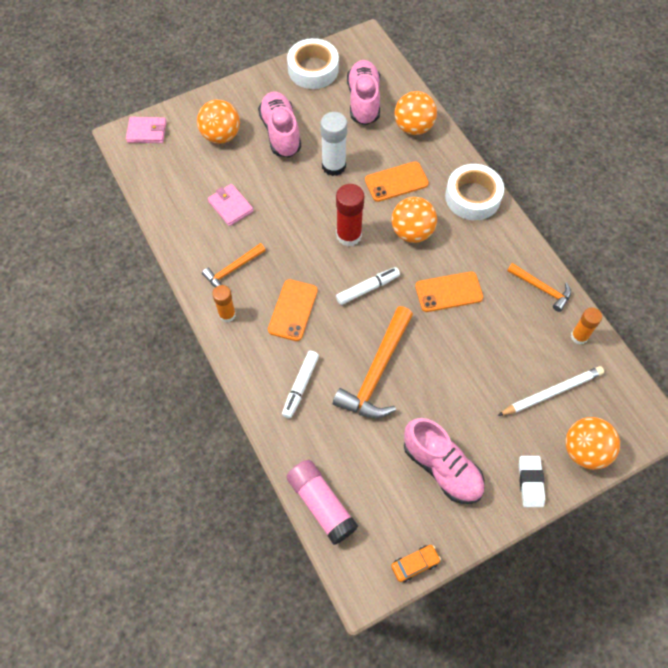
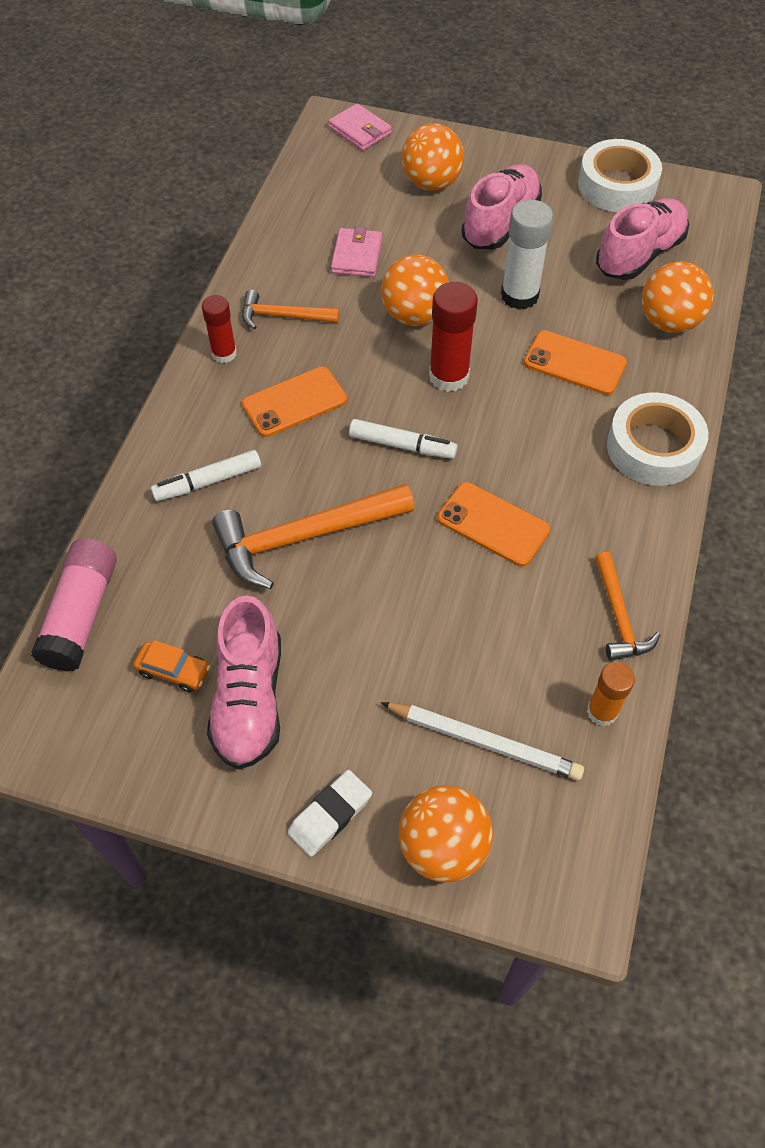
camera: 45 degrees right, 5 degrees down
orange glue stick [212,285,236,322] -> red glue stick [202,295,237,363]
orange ball [391,197,437,243] -> orange ball moved to [381,254,449,326]
orange car [391,545,441,582] -> orange car moved to [134,640,210,692]

